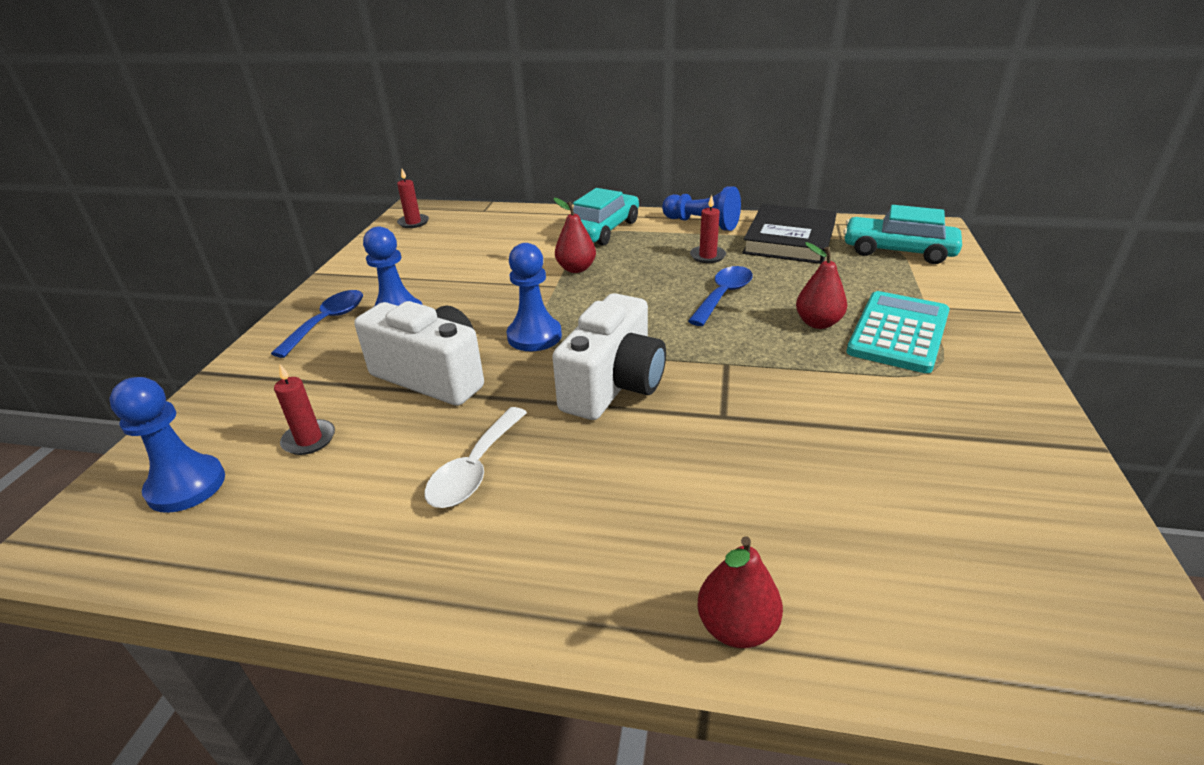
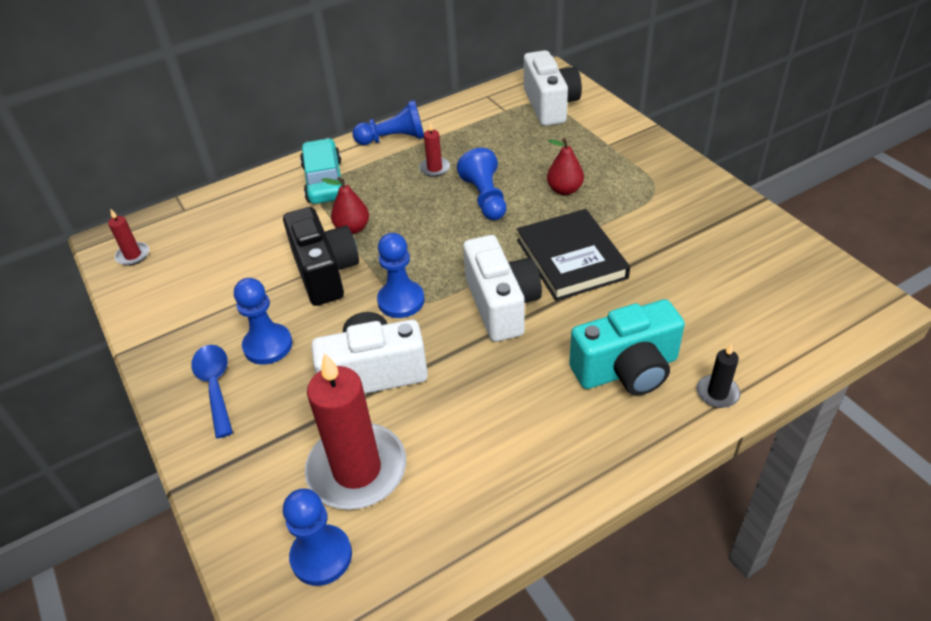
camera: 40 degrees left, 10 degrees up
red candle [274,364,335,455] -> red candle [305,352,406,510], size x2.28
white spoon [424,407,527,508] -> none
blue spoon [688,266,753,326] -> blue pawn [457,148,506,220]
red pear [697,536,783,648] -> black candle [697,344,740,408]
black book [742,204,837,264] -> black book moved to [517,209,630,301]
turquoise car [843,205,962,264] -> white camera [524,50,582,126]
turquoise calculator [847,291,950,373] -> none
none -> black camera [283,207,359,306]
none -> turquoise camera [569,299,685,395]

